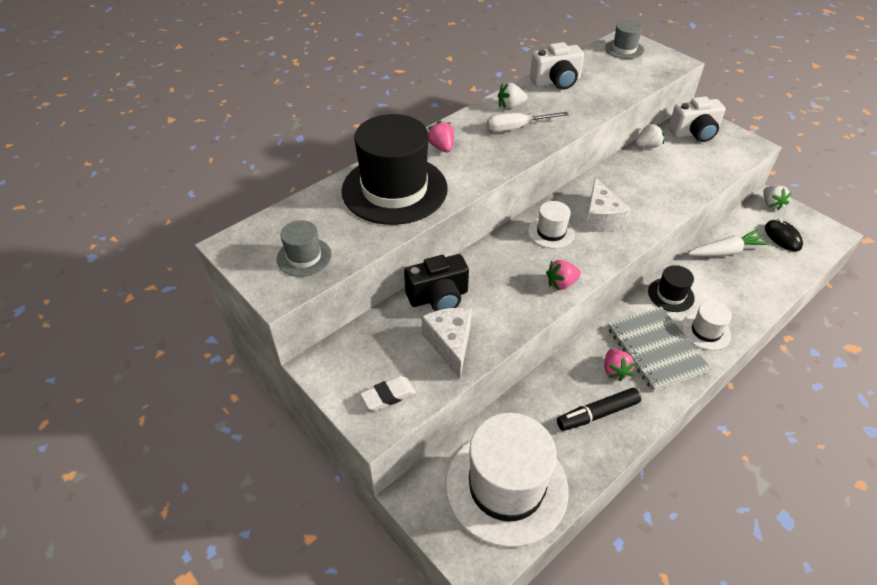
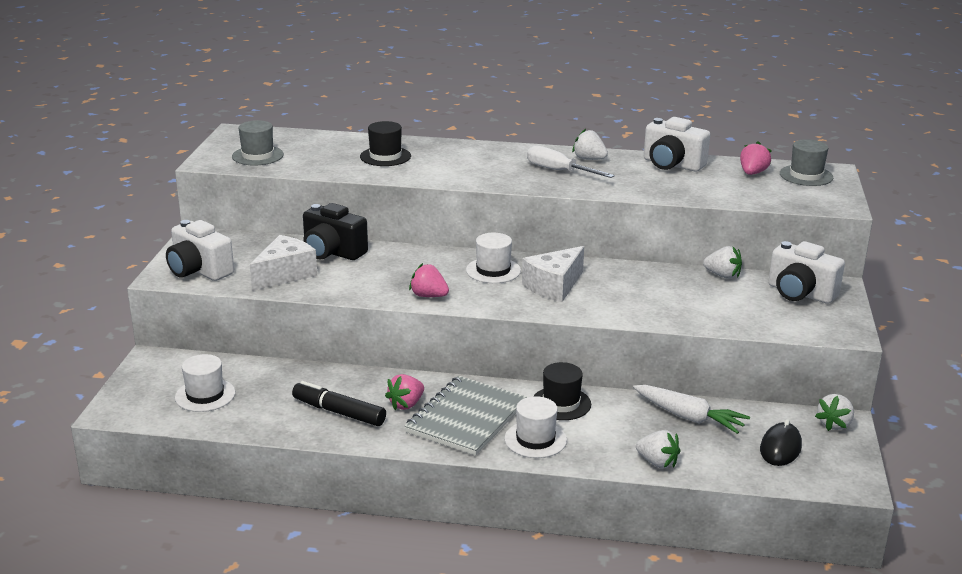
camera: 50 degrees right, 20 degrees down
black hat [342,114,448,225] -> black hat [360,121,411,166], size x0.47
white eraser [360,376,416,411] -> white camera [166,220,234,281]
pink strawberry [428,121,454,152] -> pink strawberry moved to [740,141,772,175]
white hat [446,413,569,547] -> white hat [175,354,235,412], size x0.47
none -> white strawberry [636,430,680,469]

